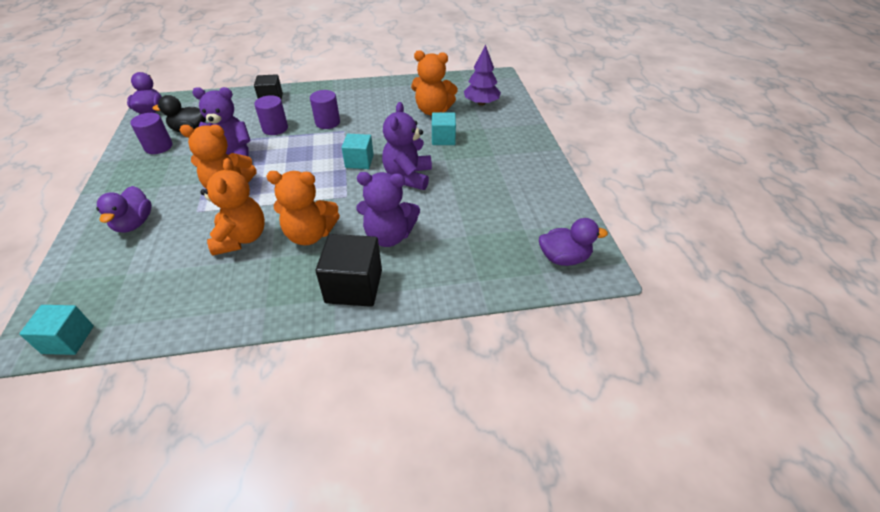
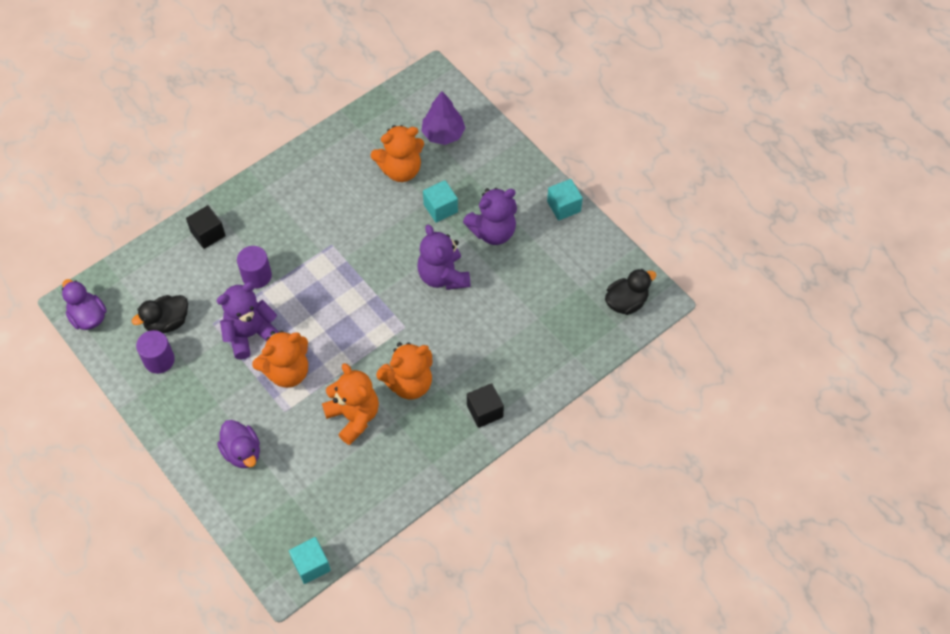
camera: 30 degrees left, 15 degrees up
purple cylinder [310,90,340,129] -> none
black cube [315,234,382,307] -> black cube [467,383,504,428], size x0.65
turquoise cube [342,134,374,169] -> turquoise cube moved to [547,179,583,221]
purple teddy bear [356,172,420,247] -> purple teddy bear moved to [463,188,517,245]
purple duck [539,218,608,266] -> black duck [605,269,656,315]

